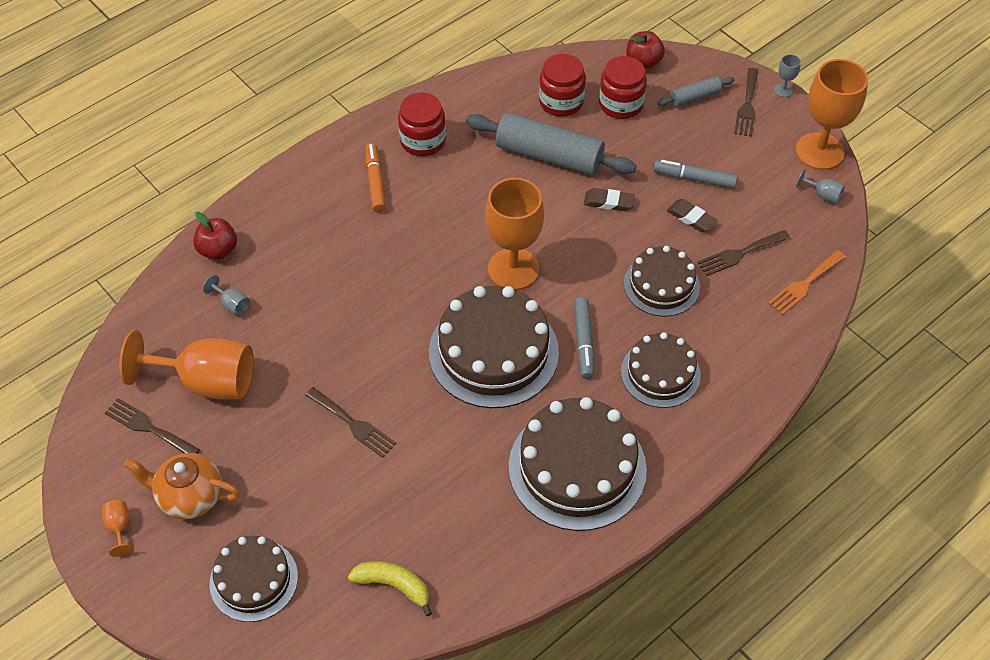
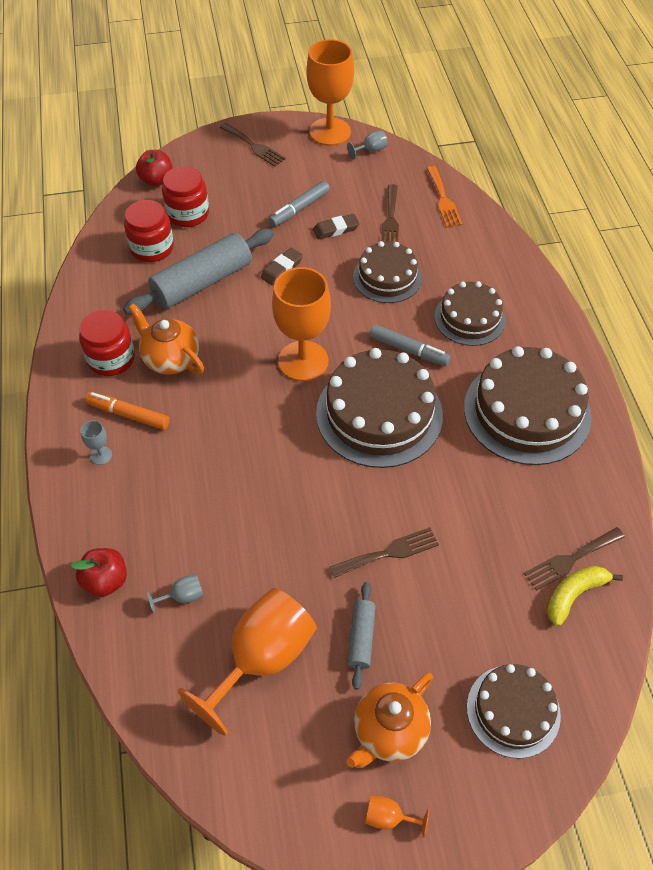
camera: 60 degrees left, 0 degrees up
brown fork [105,398,200,454] -> brown fork moved to [524,527,625,591]
grey rolling pin [657,76,735,107] -> grey rolling pin moved to [347,582,376,690]
grey goblet [774,54,801,97] -> grey goblet moved to [81,420,112,465]
none -> orange teapot [128,303,204,375]

